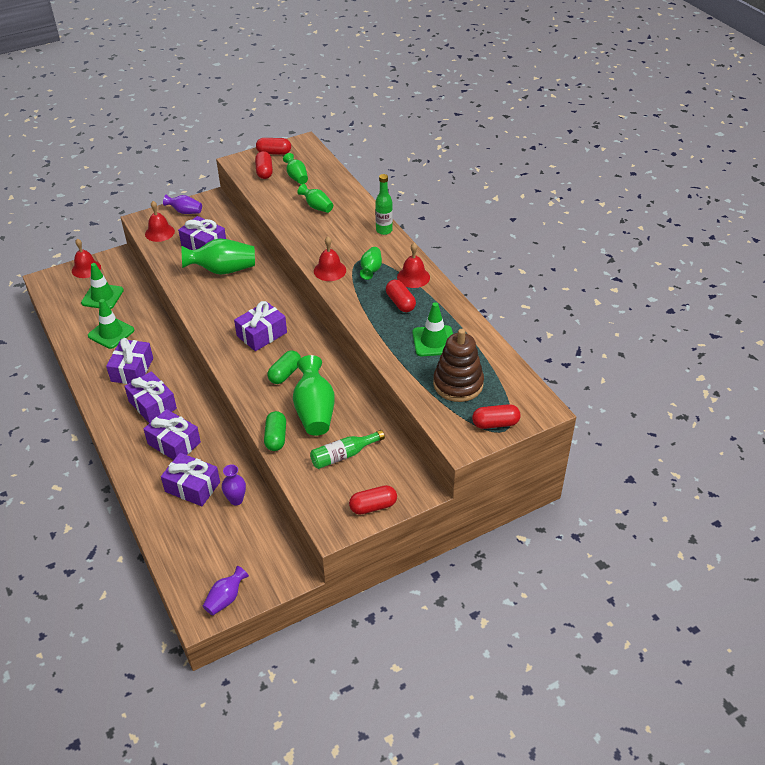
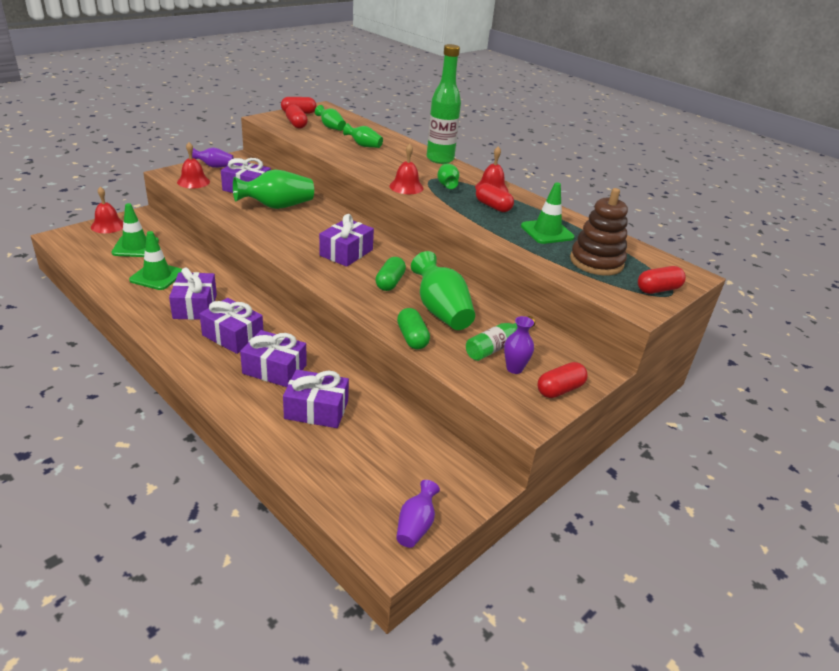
camera: 20 degrees left, 10 degrees down
purple vase [222,464,246,506] -> purple vase moved to [504,316,534,374]
green bottle [375,174,393,235] -> green bottle [427,44,461,164], size x1.69

